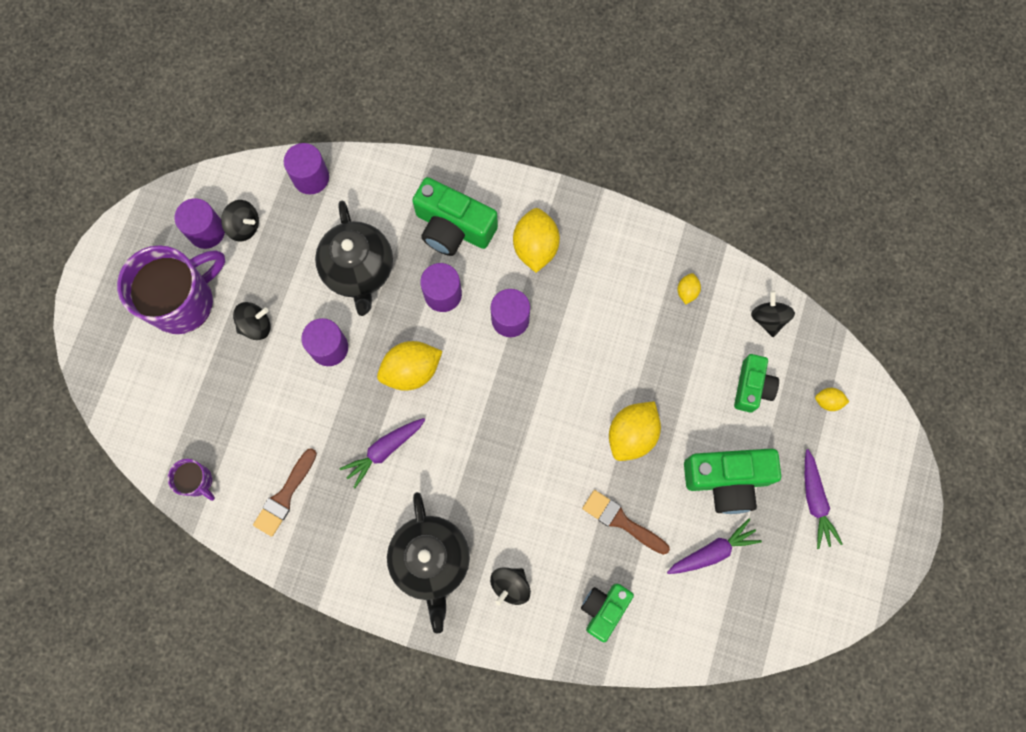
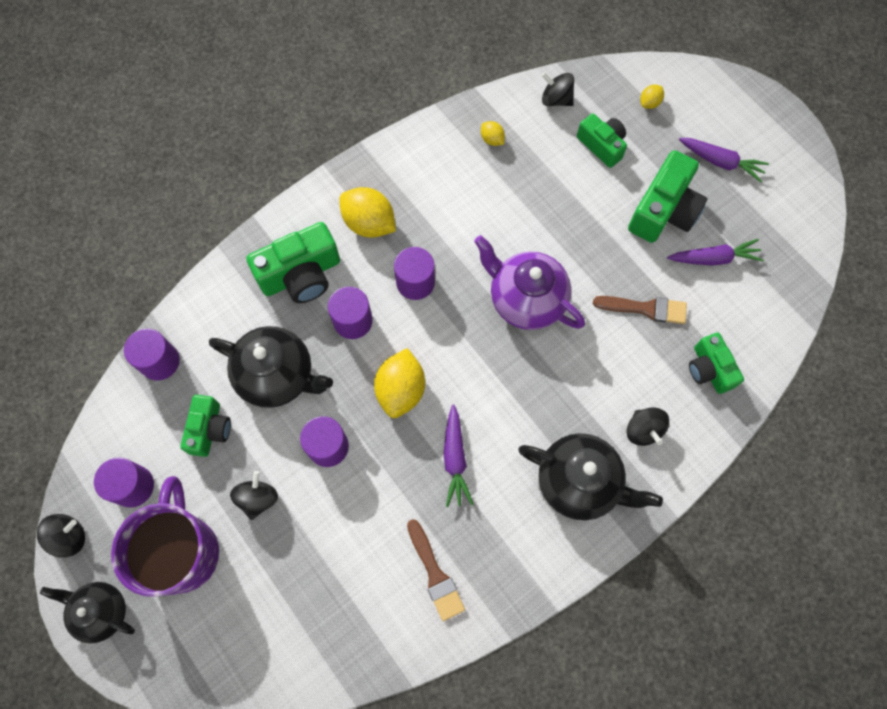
camera: 55 degrees left, 5 degrees down
purple mug [168,459,215,501] -> none
black spinning top [221,200,259,241] -> black spinning top moved to [37,514,85,558]
brown brush [582,490,670,555] -> brown brush turned 150 degrees counterclockwise [593,296,687,324]
yellow lemon [609,401,661,461] -> none
purple carrot [667,519,762,574] -> purple carrot turned 75 degrees clockwise [667,239,764,265]
none -> black teapot [40,582,135,643]
none -> green camera [180,395,231,457]
none -> purple teapot [474,235,585,330]

